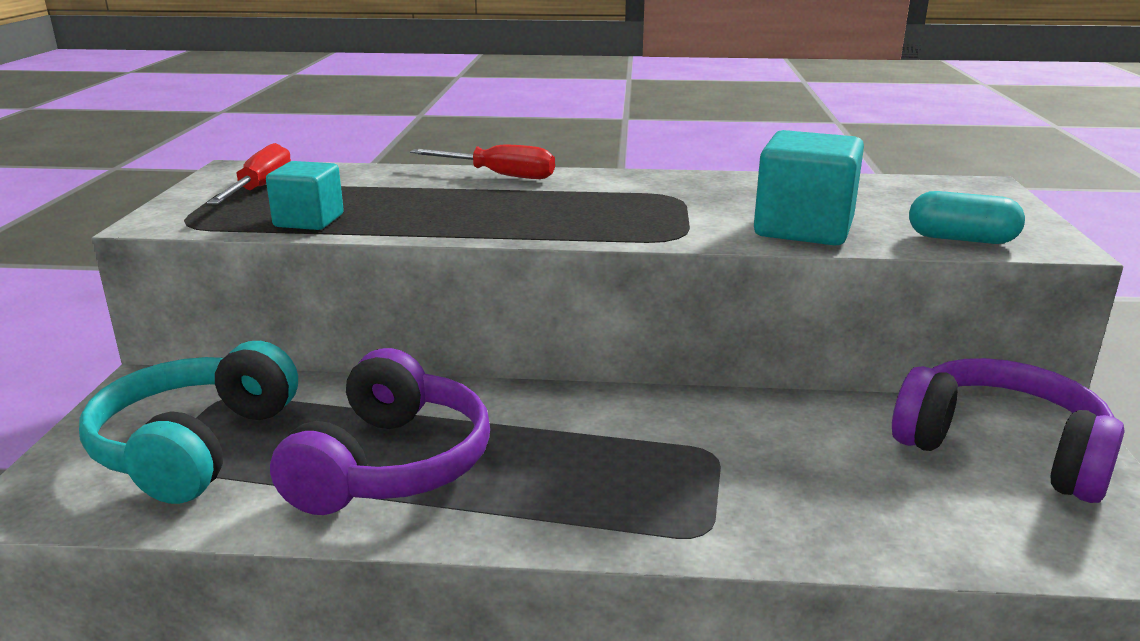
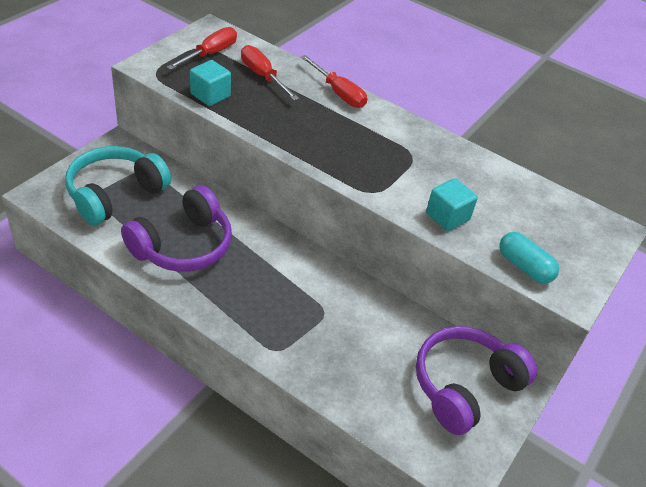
camera: 25 degrees right, 20 degrees up
turquoise cube [754,130,864,246] -> turquoise cube [426,178,478,231], size x0.63
purple headphones [892,358,1125,503] -> purple headphones turned 105 degrees counterclockwise [416,326,537,435]
none -> red screwdriver [241,45,299,100]

